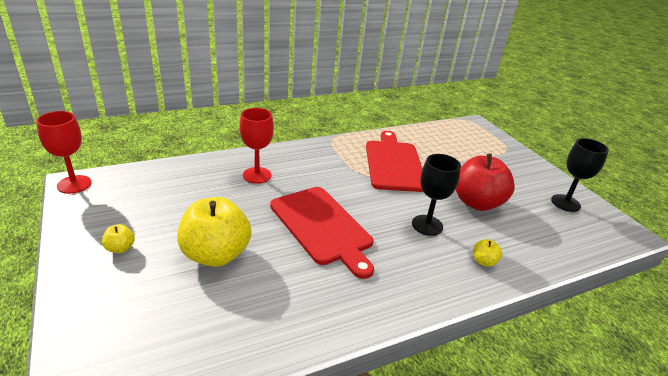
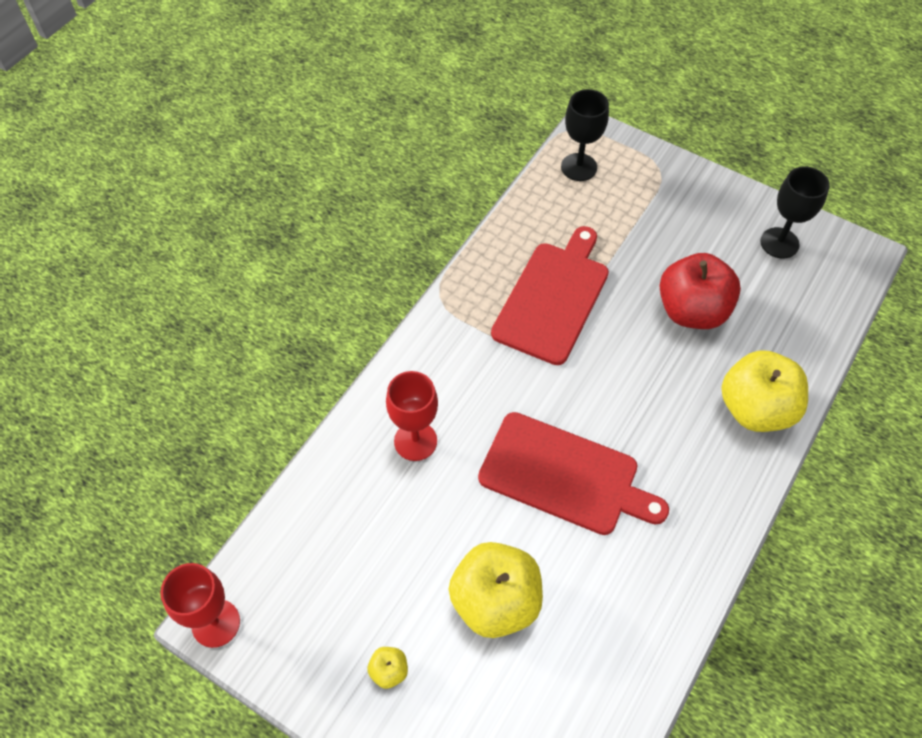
camera: 30 degrees left, 25 degrees up
red cutting board [366,131,423,192] -> red cutting board turned 60 degrees clockwise [491,226,609,365]
black goblet [412,154,461,236] -> black goblet moved to [561,89,609,181]
yellow apple [473,239,502,267] -> yellow apple [721,350,808,432], size x2.37

